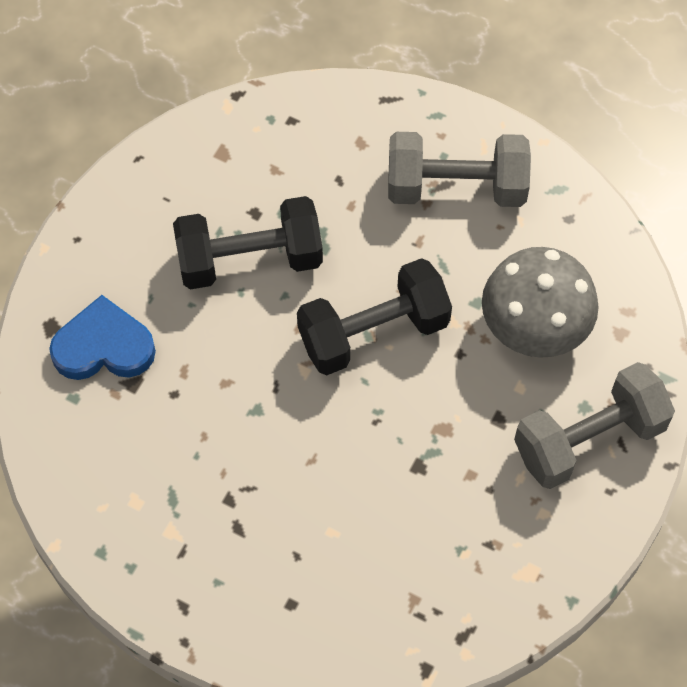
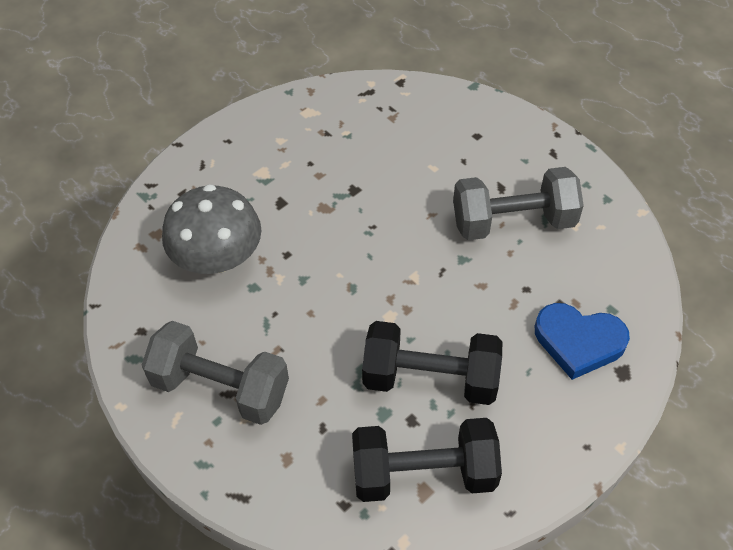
camera: 160 degrees left, 10 degrees down
black dumbbell [297,258,452,375] -> black dumbbell moved to [352,418,502,502]
grey dumbbell [514,362,675,489] -> grey dumbbell moved to [453,167,584,240]

